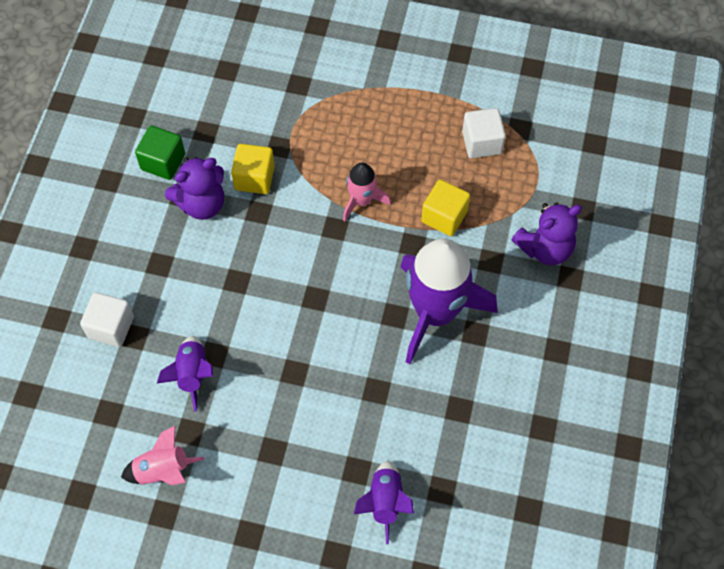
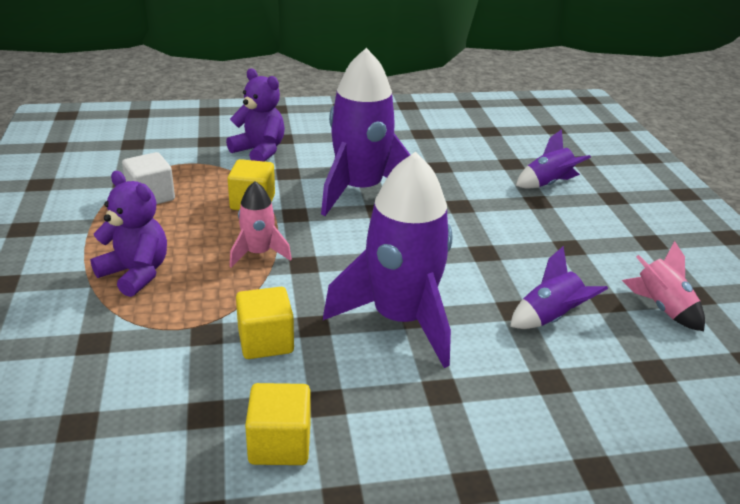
camera: 115 degrees left, 30 degrees down
white cube [80,292,134,347] -> none
green cube [135,125,185,180] -> yellow cube [245,383,311,465]
purple teddy bear [165,157,224,220] -> purple teddy bear moved to [90,171,167,297]
none -> purple rocket [323,152,452,368]

